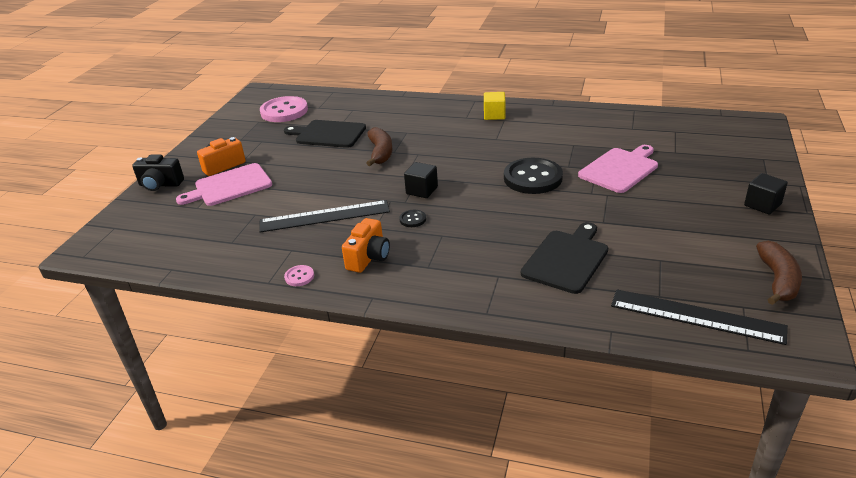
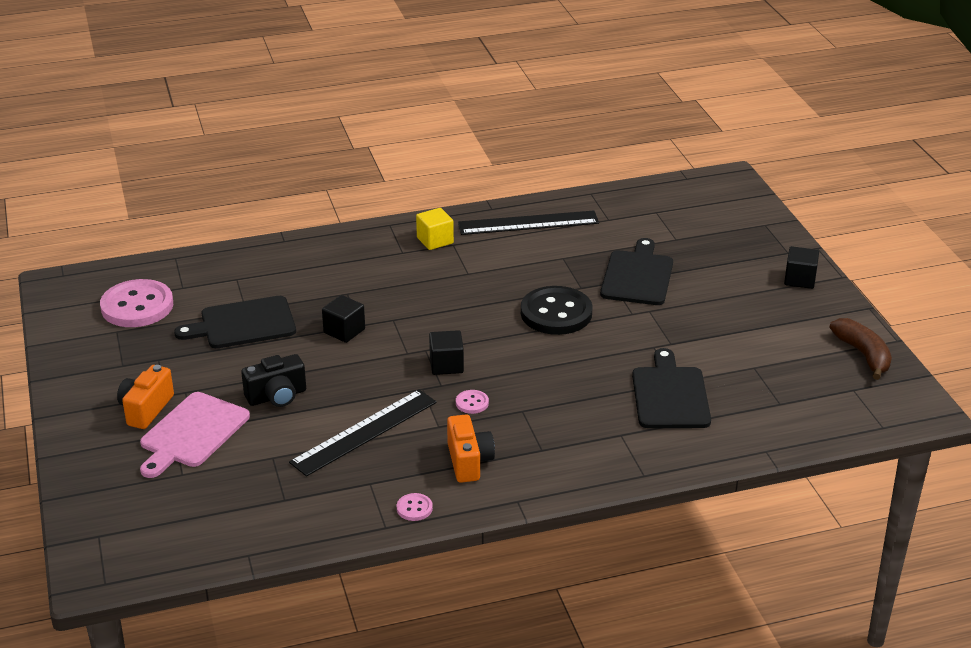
camera: 35 degrees left, 0 degrees up
black camera [132,154,184,191] -> black camera moved to [241,354,306,407]
brown banana [367,127,392,166] -> black cube [322,295,365,343]
black button [399,210,426,227] -> pink button [456,390,489,414]
pink cutting board [578,145,658,193] -> black cutting board [600,238,673,305]
black ruler [611,289,788,345] -> black ruler moved to [458,211,599,235]

